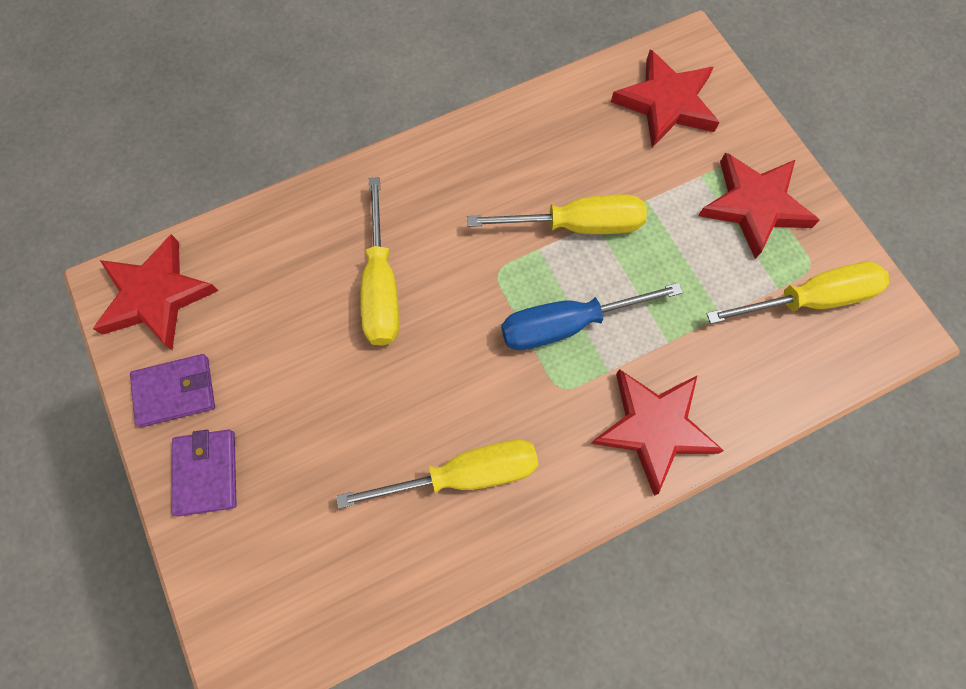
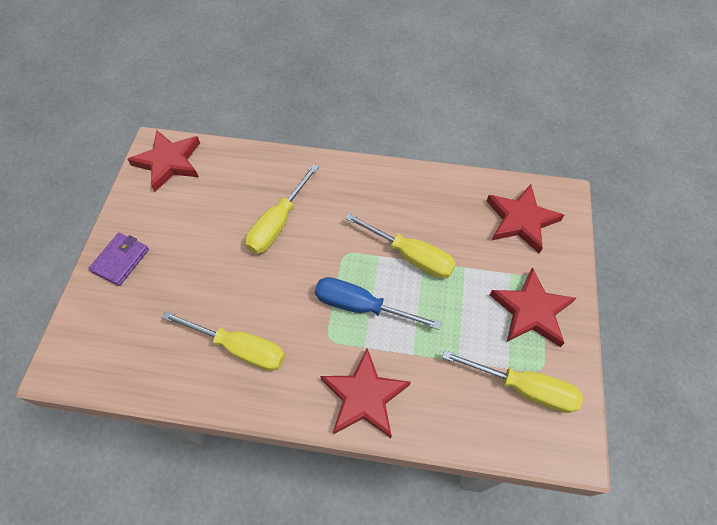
camera: 35 degrees right, 10 degrees down
purple wallet [130,354,215,427] -> none

